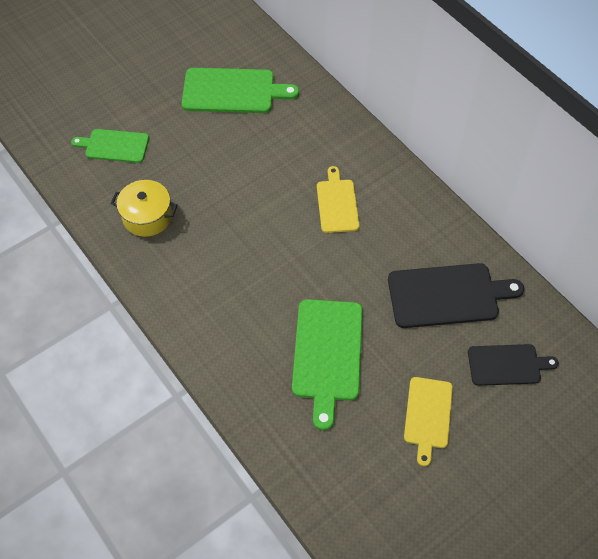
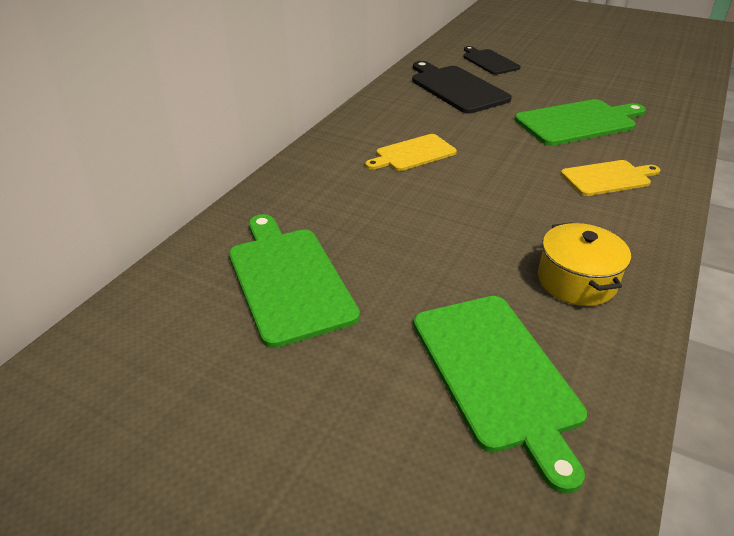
camera: 115 degrees left, 20 degrees down
green cutting board [71,129,149,163] -> green cutting board [413,296,587,494], size x1.58
yellow cutting board [404,377,453,466] -> yellow cutting board moved to [561,160,660,196]

